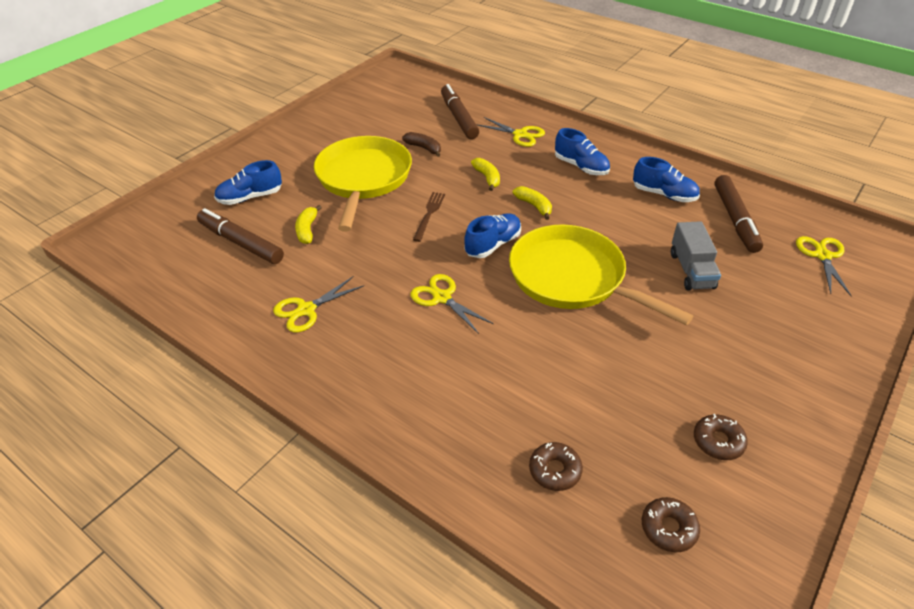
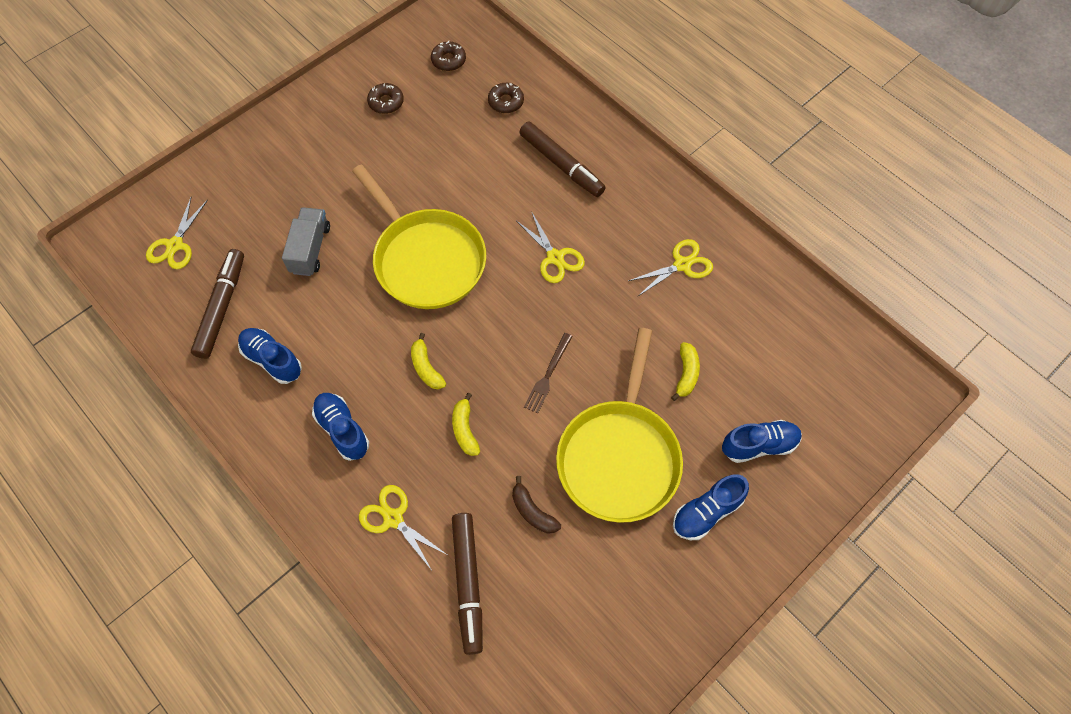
camera: 170 degrees left, 20 degrees up
brown marker [197,208,284,264] -> brown marker moved to [519,121,606,197]
blue shoe [464,213,521,258] -> blue shoe moved to [673,474,749,540]

